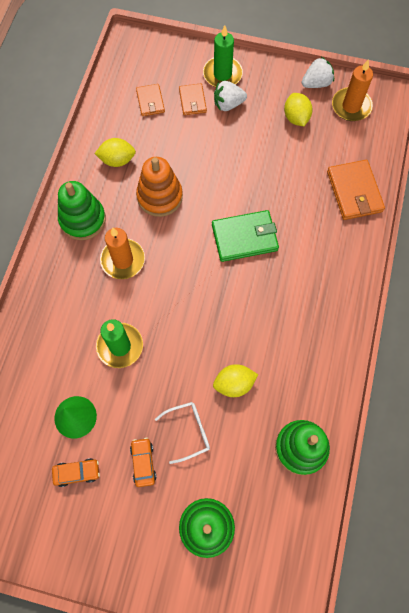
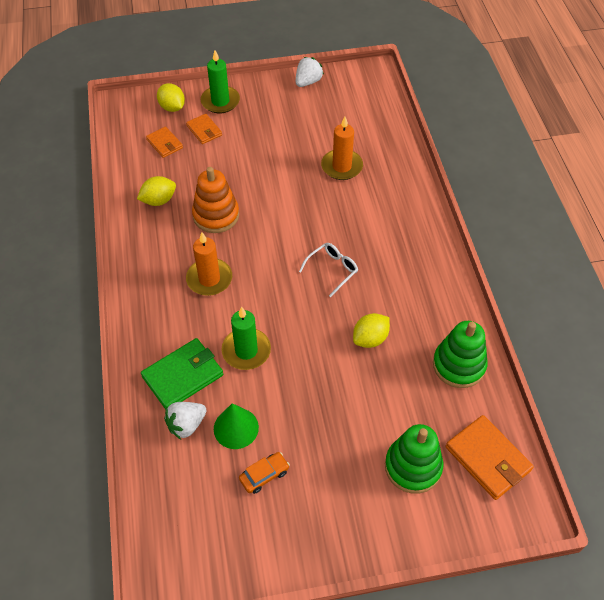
camera: 25 degrees left, 15 degrees down
green stacking toy [58,181,106,240] -> none
orange car [130,438,156,487] -> none
white glasses [155,402,210,464] -> white glasses moved to [299,243,358,297]
green wallet [212,210,279,262] -> green wallet moved to [141,338,223,410]
white strawberry [214,81,247,111] -> white strawberry moved to [164,402,207,440]
yellow lemon [284,93,312,126] -> yellow lemon moved to [157,83,185,112]
orange wallet [327,160,385,220] -> orange wallet moved to [446,415,534,500]
orange candle [332,59,373,121] -> orange candle moved to [321,117,363,180]

